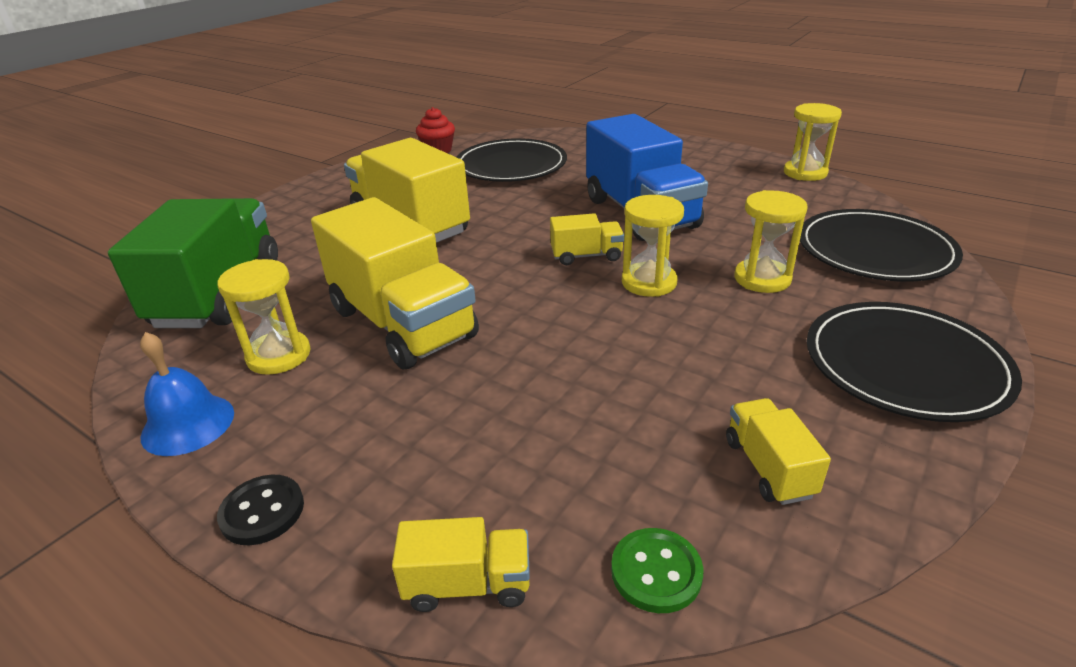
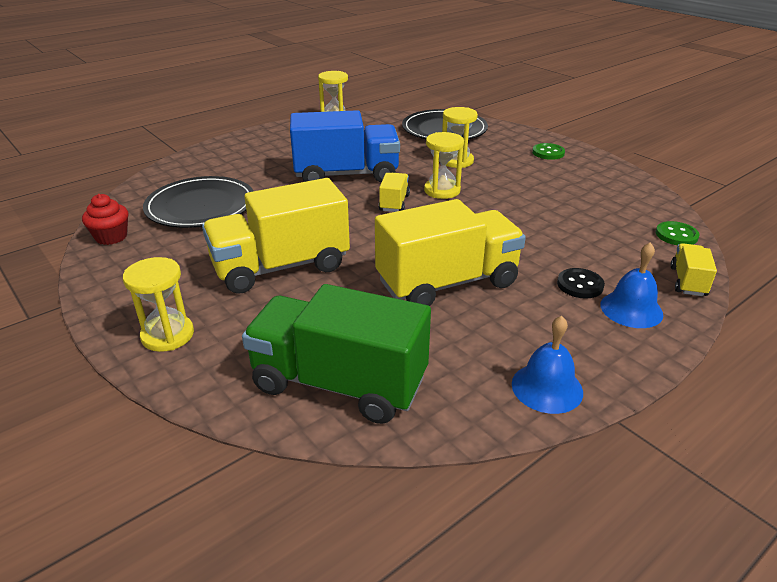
camera: 75 degrees left, 0 degrees up
yellow hourglass [217,259,310,375] -> yellow hourglass moved to [123,257,194,352]
black button [217,475,304,545] -> black button moved to [557,268,605,299]
yellow truck [726,398,831,505] -> none
black plate [807,302,1022,422] -> green button [532,143,565,160]
none -> blue bell [600,242,663,328]

